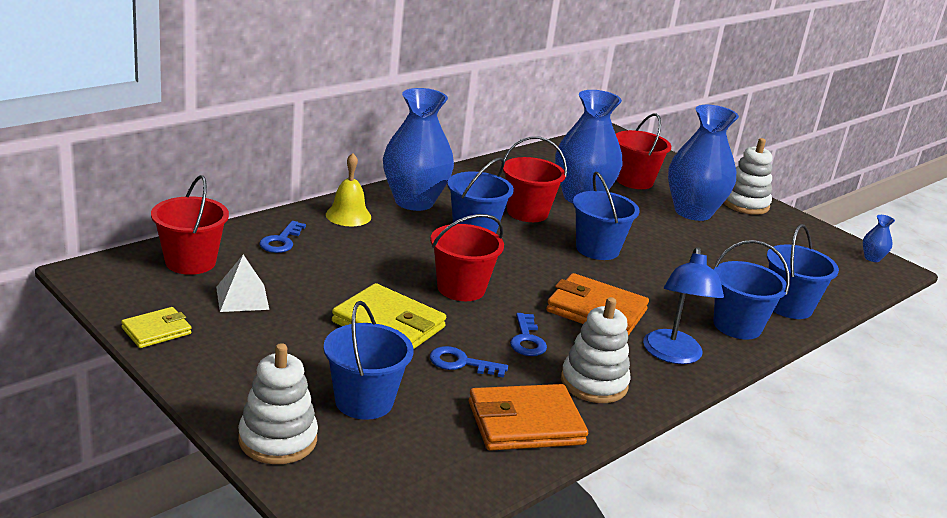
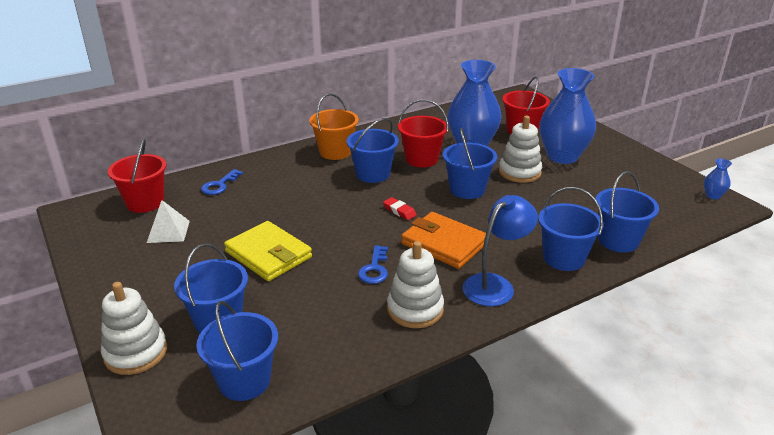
camera: 15 degrees right, 5 degrees up
yellow wallet [121,307,192,348] -> none
yellow bell [326,153,371,226] -> none
blue vase [383,88,454,211] -> orange bucket [309,93,359,160]
red bucket [430,214,504,301] -> none
blue key [430,346,508,378] -> none
orange wallet [469,384,588,451] -> none
blue lamp [643,247,724,364] -> blue lamp turned 150 degrees counterclockwise [462,195,538,306]
white stacking toy [724,138,773,215] -> white stacking toy moved to [499,116,542,183]
none -> blue bucket [196,301,278,401]
none -> red eraser [383,197,417,220]

